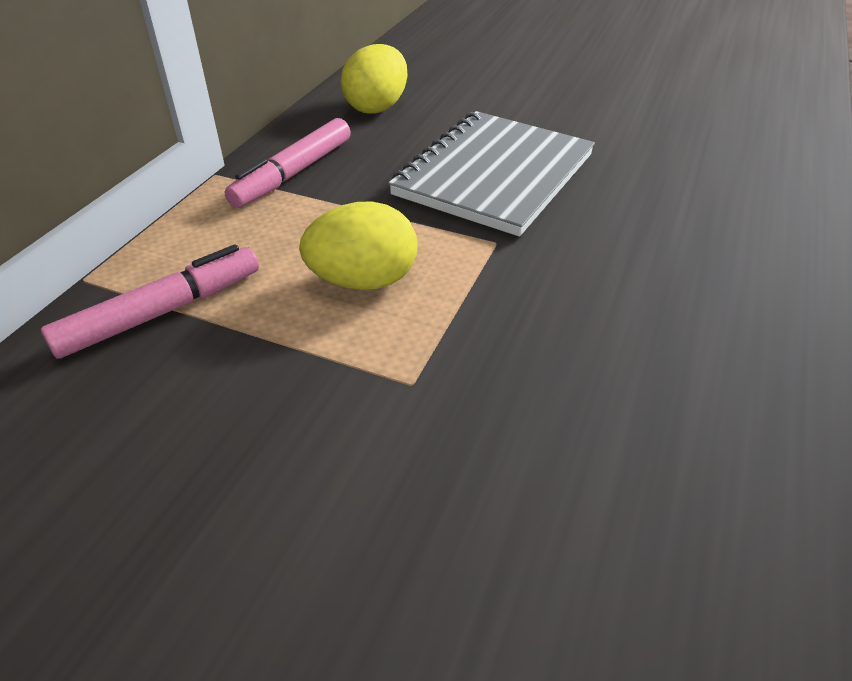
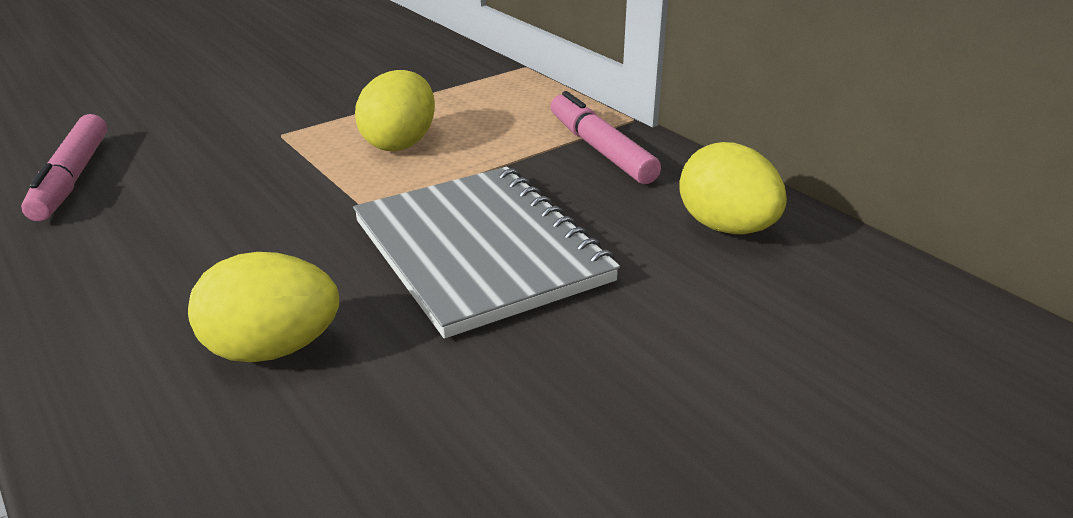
camera: 120 degrees right, 10 degrees down
pink marker [41,244,259,359] -> pink marker moved to [21,114,107,221]
none -> yellow egg [188,252,339,362]

